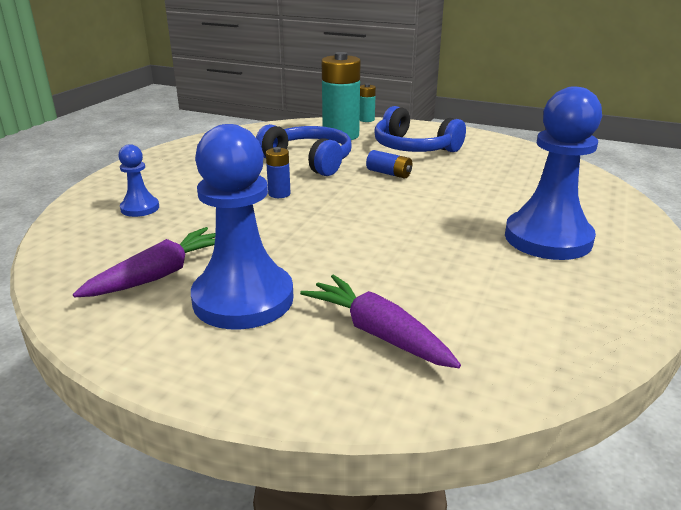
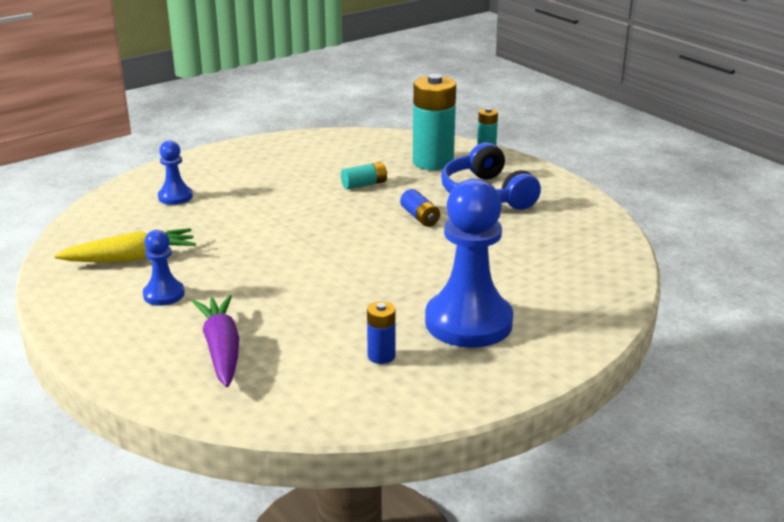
camera: 30 degrees right, 0 degrees up
purple carrot [73,227,215,297] -> yellow carrot [54,228,196,262]
blue pawn [191,124,294,330] -> blue pawn [143,230,185,306], size x0.48
blue headphones [256,124,352,176] -> turquoise battery [341,162,387,189]
blue battery [266,147,291,198] -> blue battery moved to [367,301,396,364]

